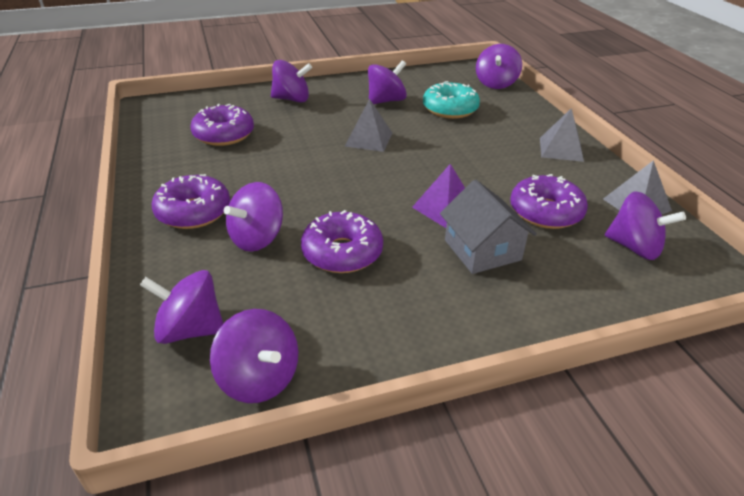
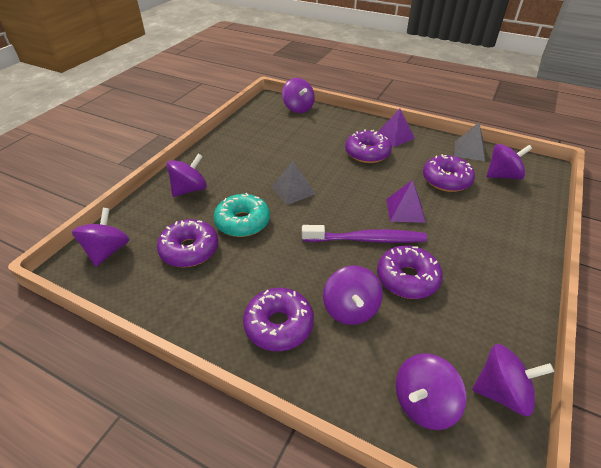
camera: 45 degrees left, 5 degrees up
purple spinning top [368,60,407,104] -> purple spinning top moved to [72,208,130,267]
turquoise donut [423,81,480,119] -> turquoise donut moved to [214,193,270,237]
grey house [440,179,537,274] -> none
grey pyramid [540,108,584,162] -> purple pyramid [378,109,415,147]
none -> purple toothbrush [302,225,427,243]
none -> purple donut [345,129,392,163]

